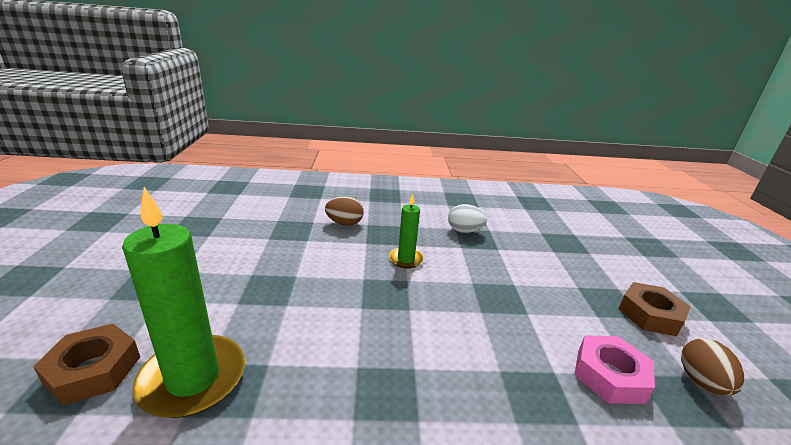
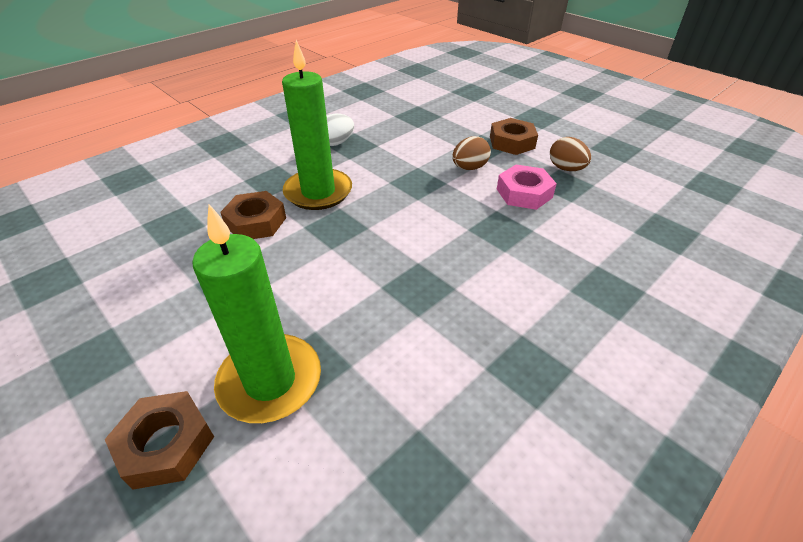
camera: 40 degrees left, 15 degrees up
brown egg [325,197,364,226] -> brown egg moved to [452,136,491,170]
green candle [389,193,424,269] -> green candle [282,40,352,210], size x1.87
none -> brown nut [220,191,286,239]

